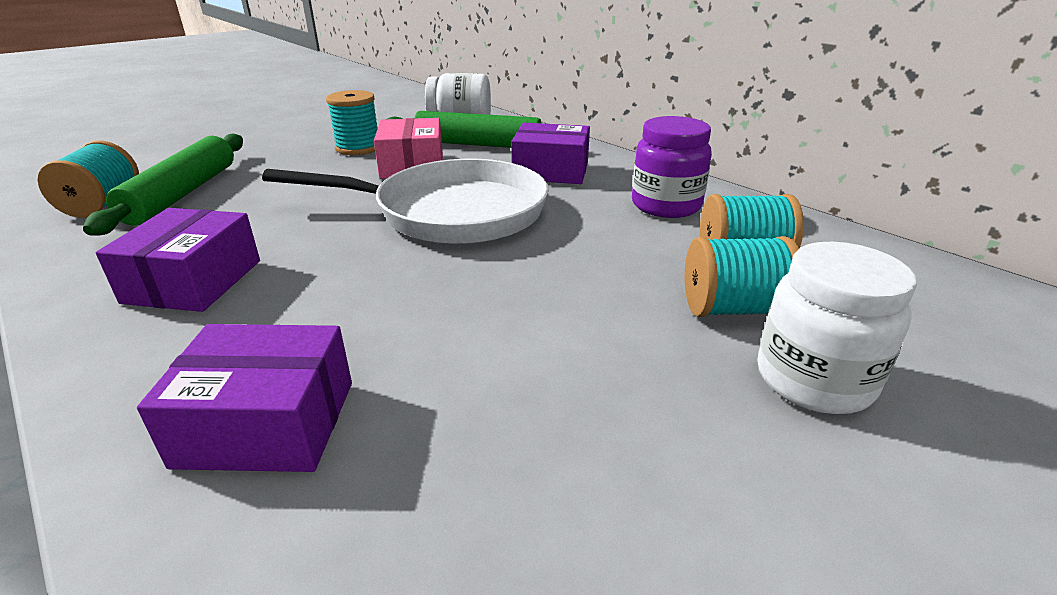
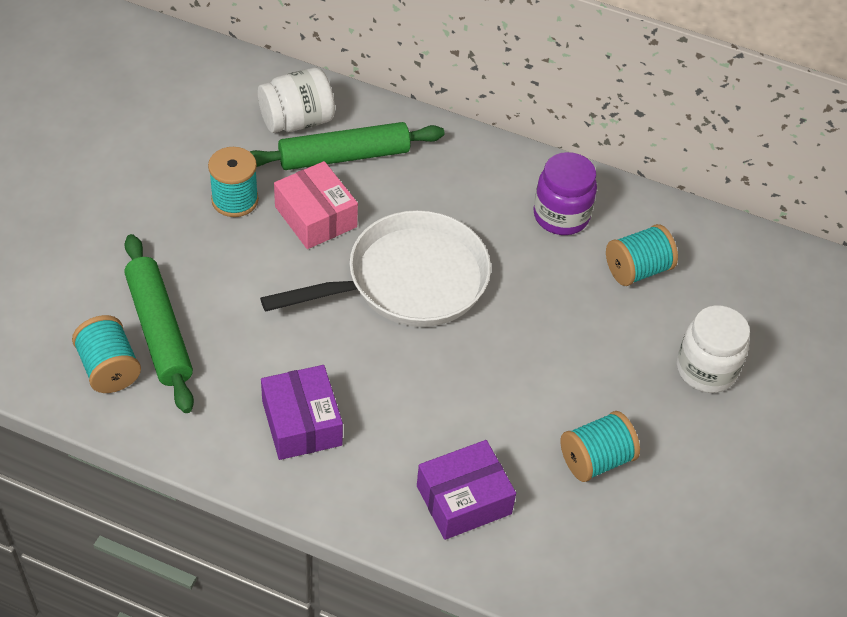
camera: 30 degrees left, 20 degrees up
purple box [511,123,590,184] -> none
turquoise spool [685,236,799,317] -> turquoise spool moved to [560,411,640,482]

